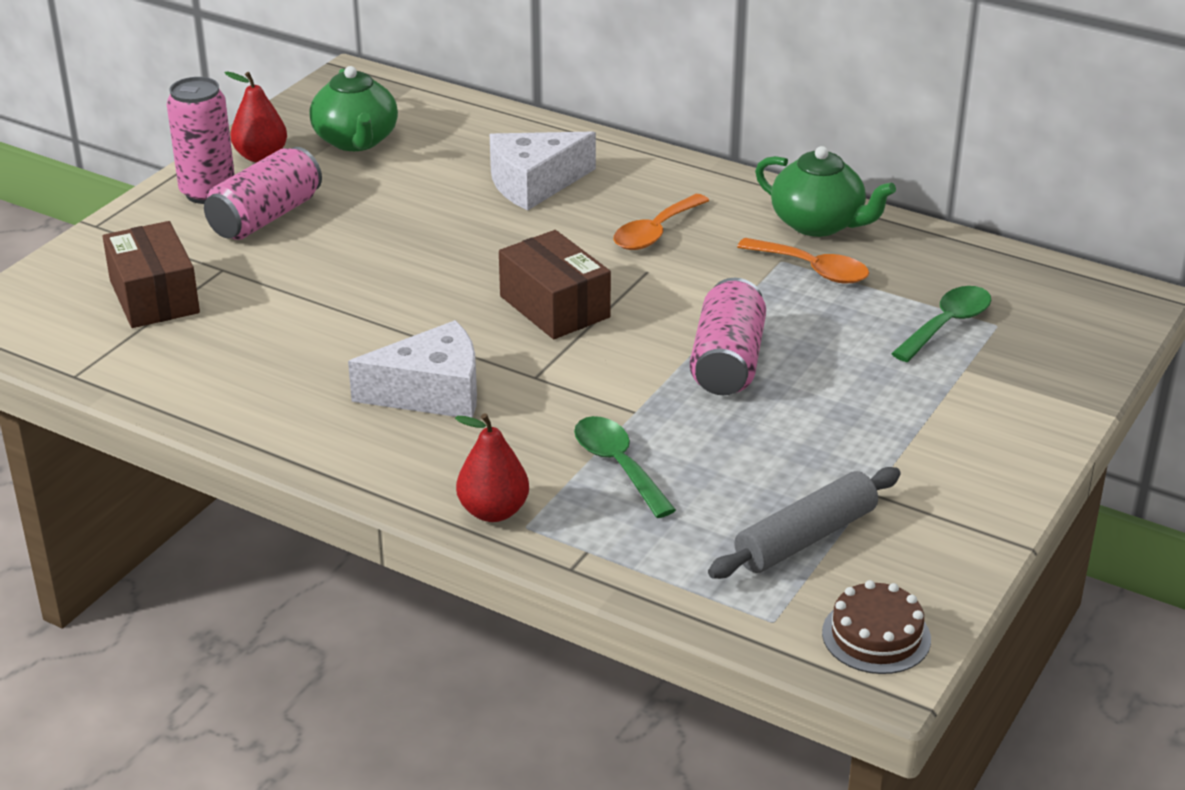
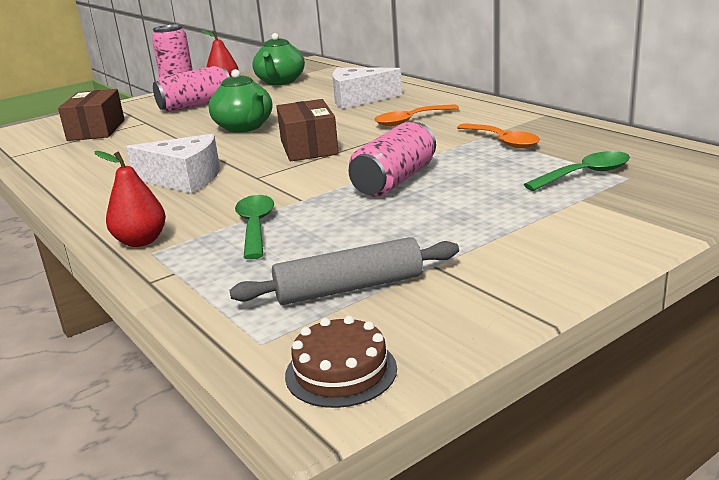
camera: 25 degrees right, 10 degrees down
green teapot [755,146,896,237] -> green teapot moved to [209,69,272,133]

